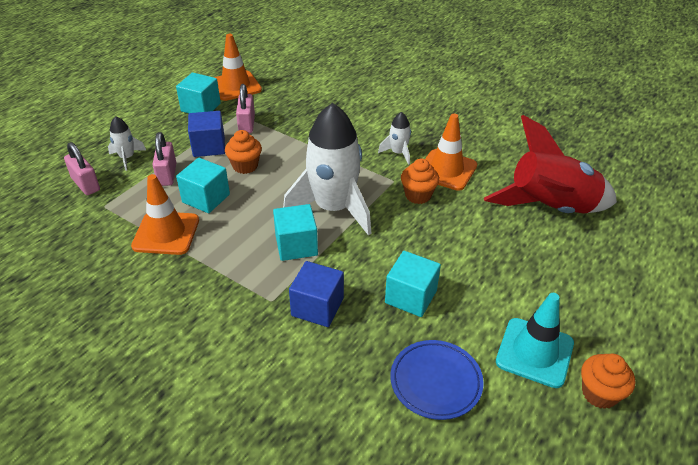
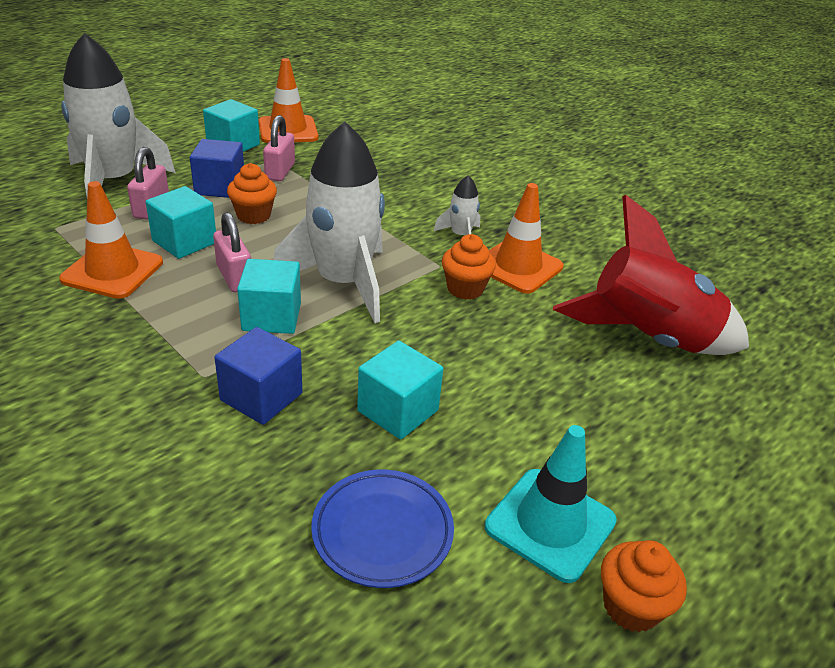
camera: 10 degrees right, 5 degrees down
pink padlock [64,142,100,195] -> pink padlock moved to [213,212,251,292]
white rocket [108,116,146,171] -> white rocket [61,33,176,195], size x2.28

